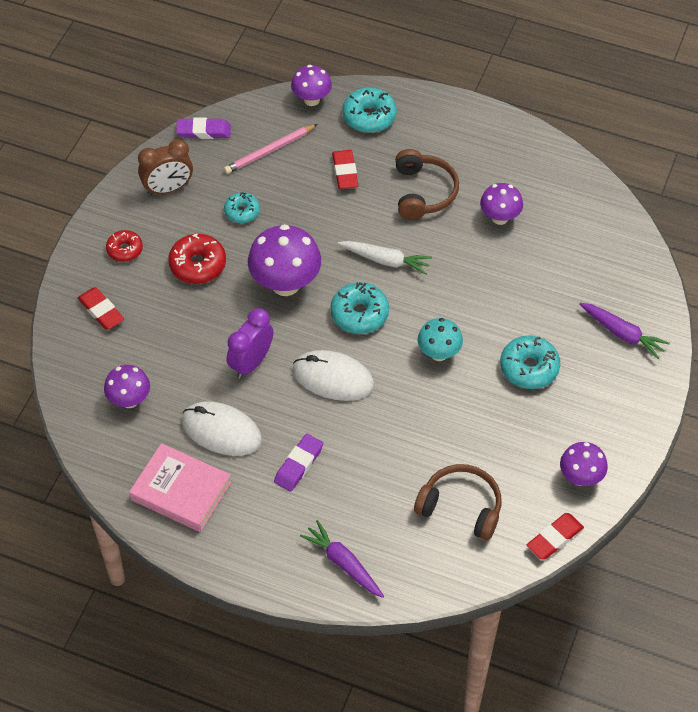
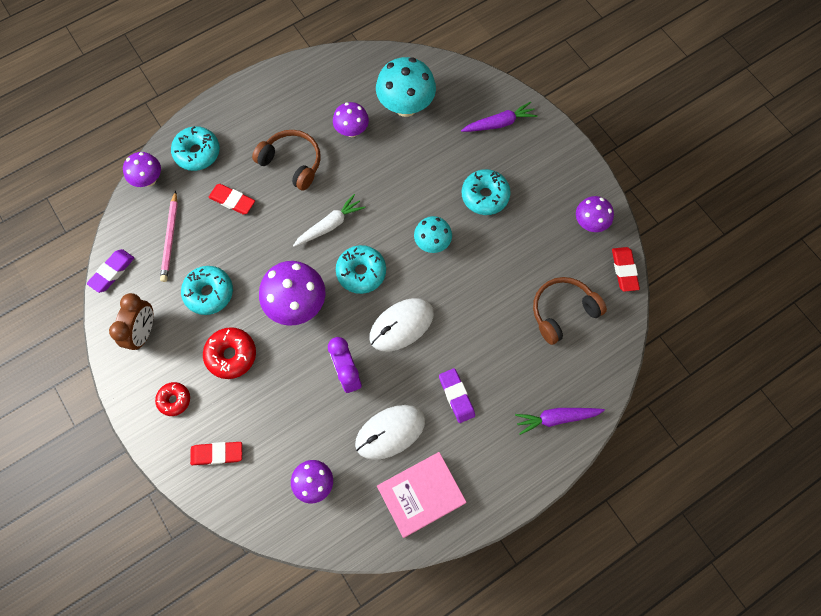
camera: 55 degrees left, 15 degrees up
turquoise donut [224,192,260,223] -> turquoise donut [181,266,233,315], size x1.56
none -> turquoise mushroom [376,57,436,117]

